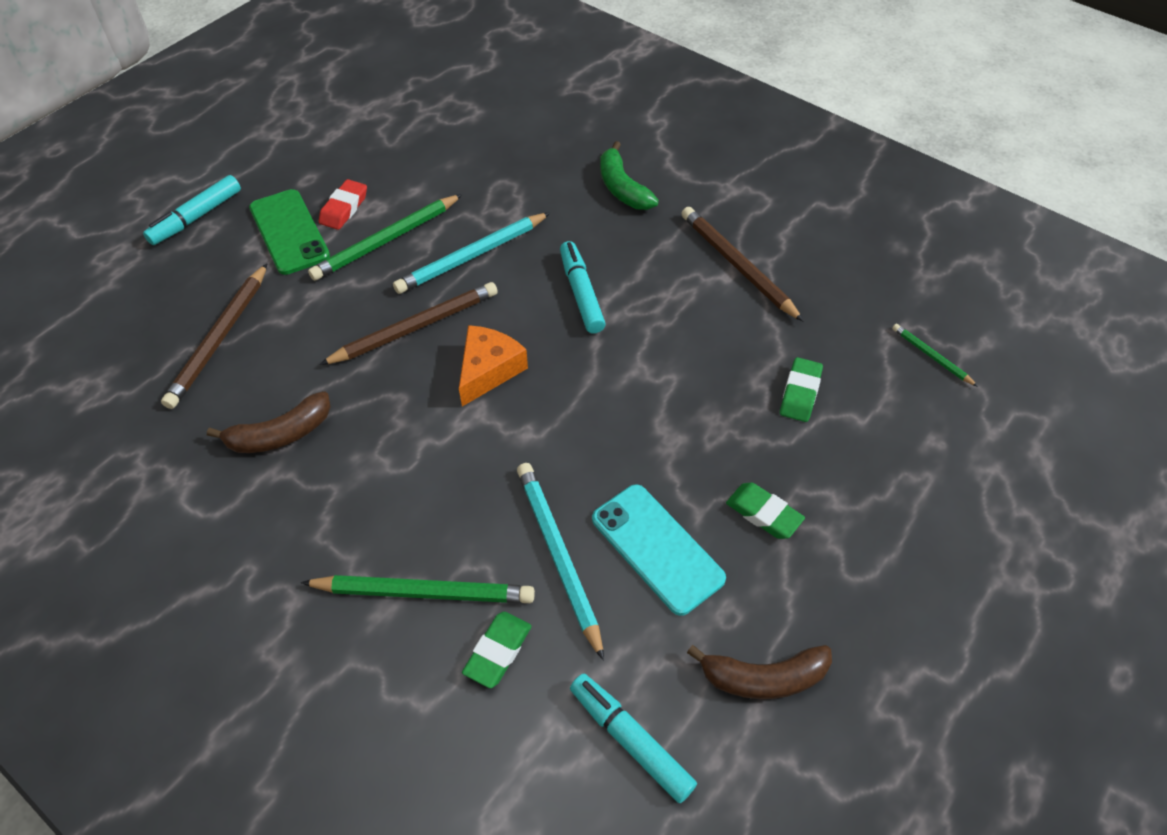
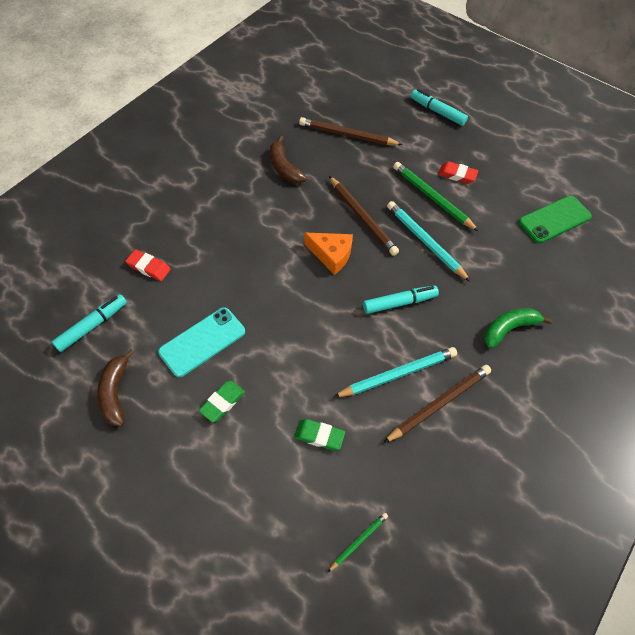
camera: 85 degrees right, 5 degrees up
green phone [249,189,330,275] -> green phone moved to [519,196,592,243]
green pencil [301,575,535,603] -> none
green eraser [462,612,531,688] -> red eraser [125,249,171,281]
turquoise pencil [517,463,604,661] -> turquoise pencil moved to [334,347,457,397]

